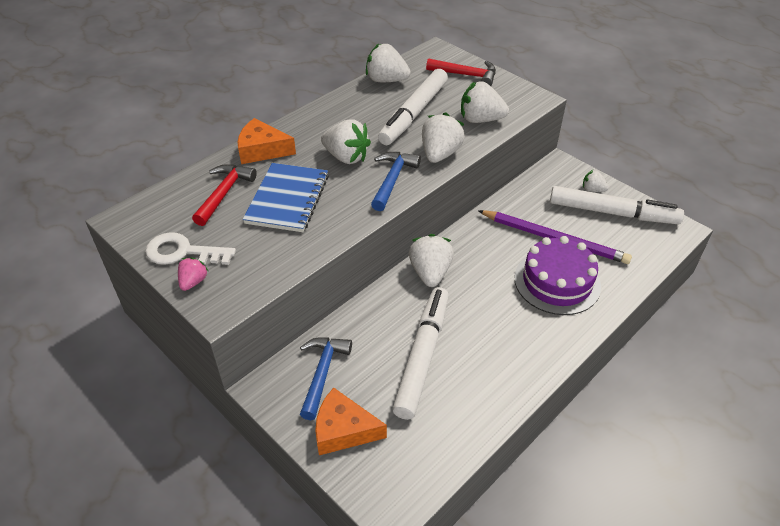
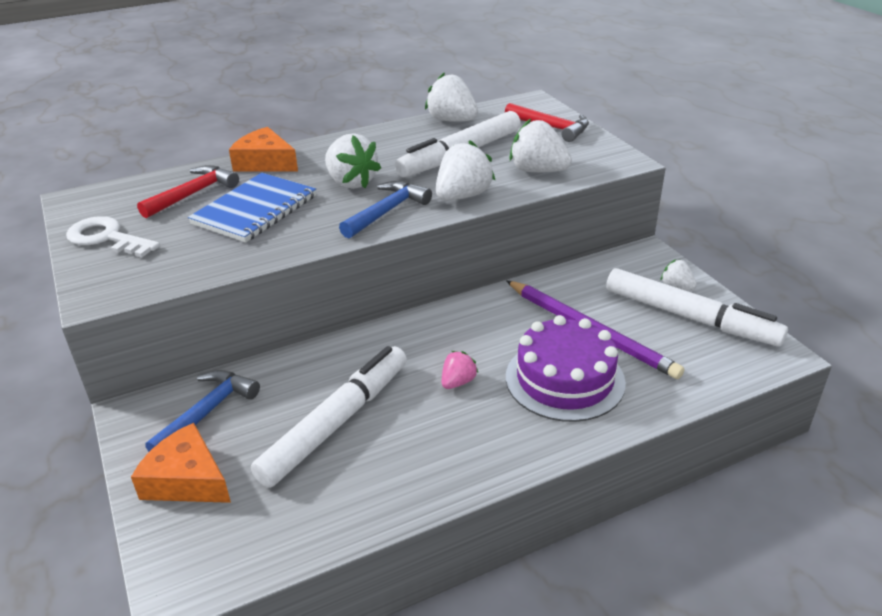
camera: 20 degrees right, 10 degrees down
pink strawberry [178,257,208,291] -> pink strawberry moved to [442,351,478,389]
white strawberry [409,234,454,287] -> none

